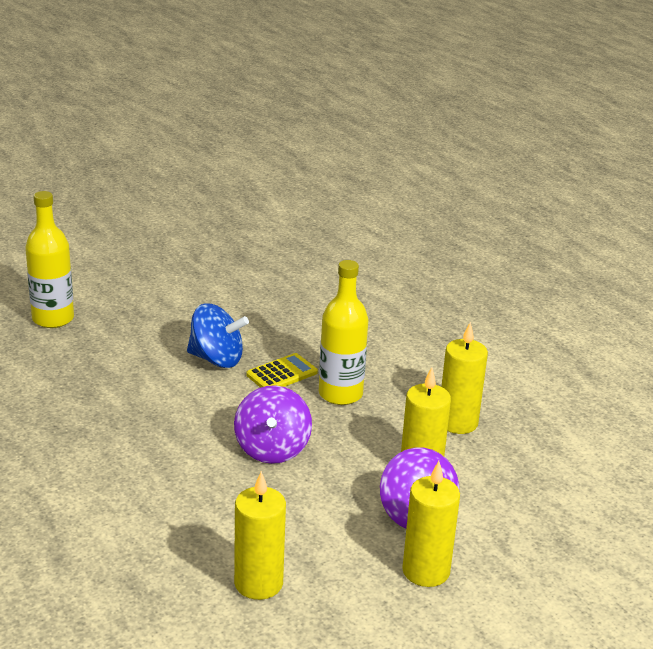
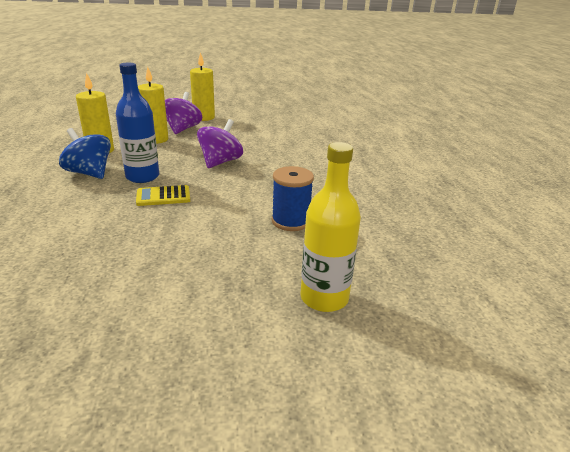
camera: 155 degrees left, 0 degrees up
blue spinning top [187,304,249,368] -> blue spinning top moved to [59,128,111,179]
yellow candle [234,471,286,600] -> none
yellow bottle [319,260,369,405] -> blue bottle [116,62,159,183]
none -> blue spool [272,166,314,231]

